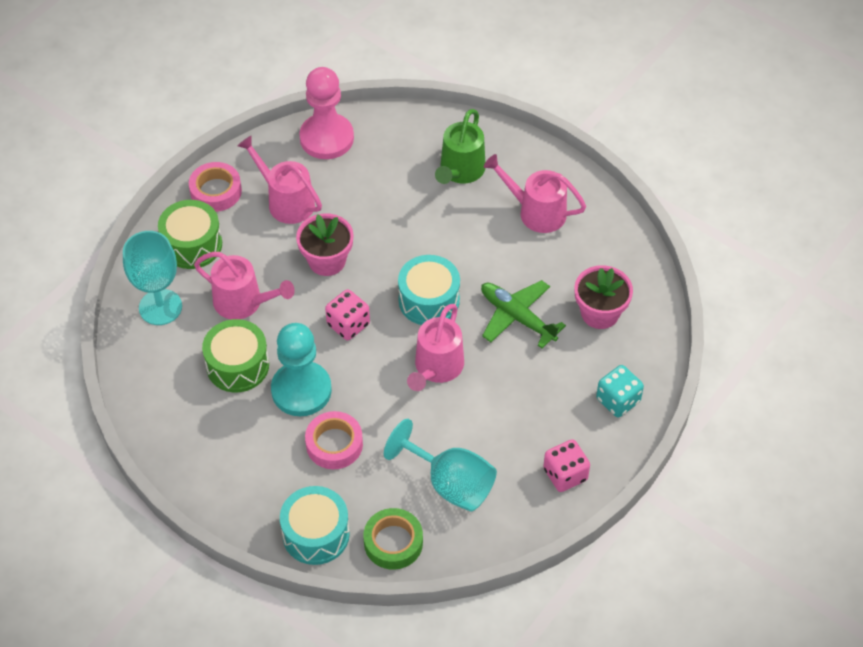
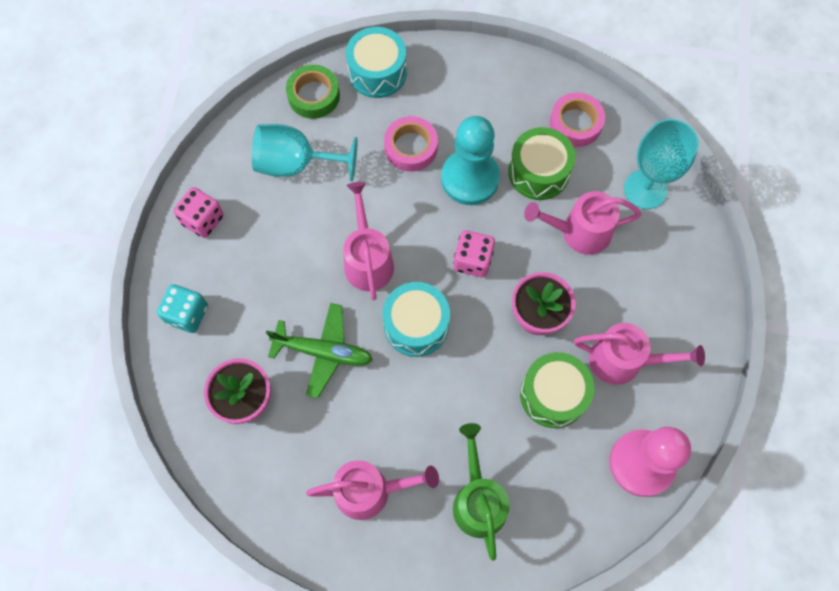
camera: 150 degrees right, 15 degrees up
green drum [158,200,222,269] -> green drum moved to [520,352,594,428]
pink tape [189,162,242,212] -> pink tape moved to [550,92,605,147]

